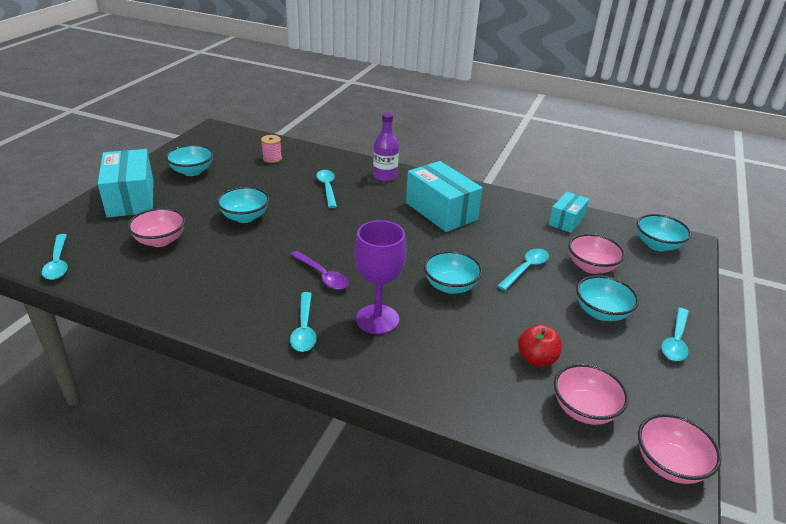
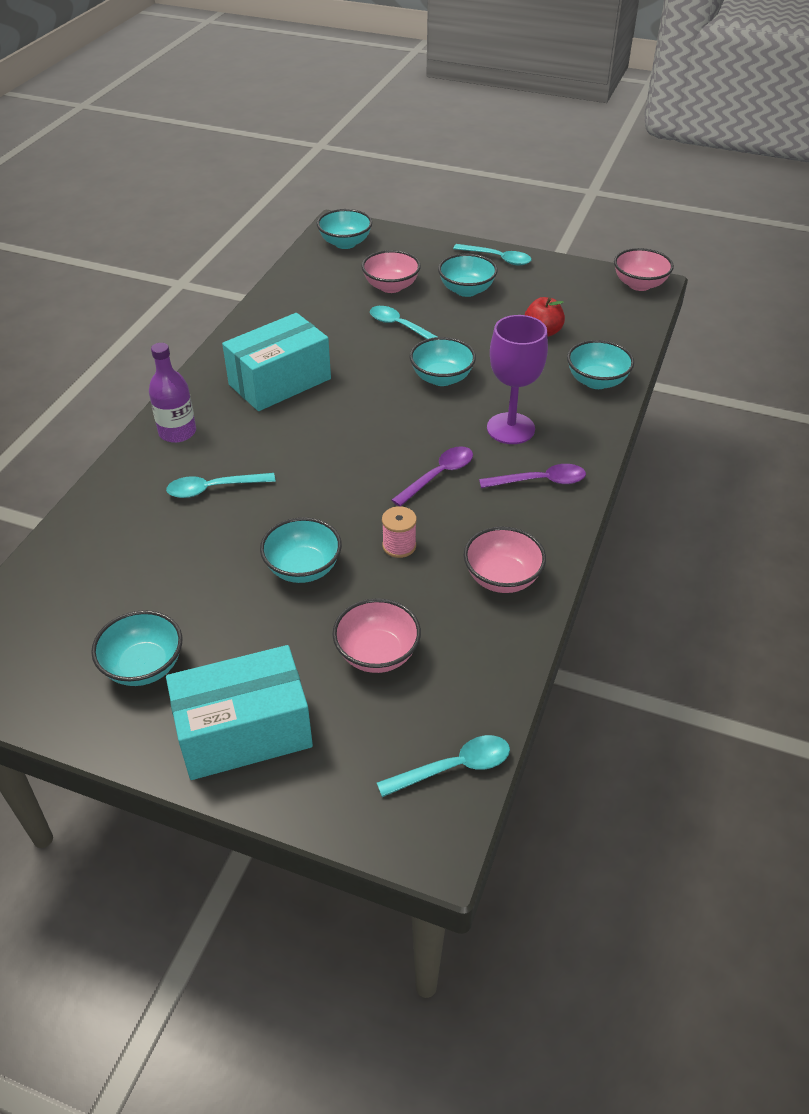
camera: 90 degrees left, 10 degrees up
pink spool [261,135,282,163] -> pink spool moved to [382,506,417,558]
turquoise spoon [290,292,317,352] -> purple spoon [479,464,586,488]
turquoise box [548,192,589,233] -> none
pink bowl [554,364,629,425] -> pink bowl moved to [464,527,546,593]
none -> turquoise bowl [567,340,634,389]

